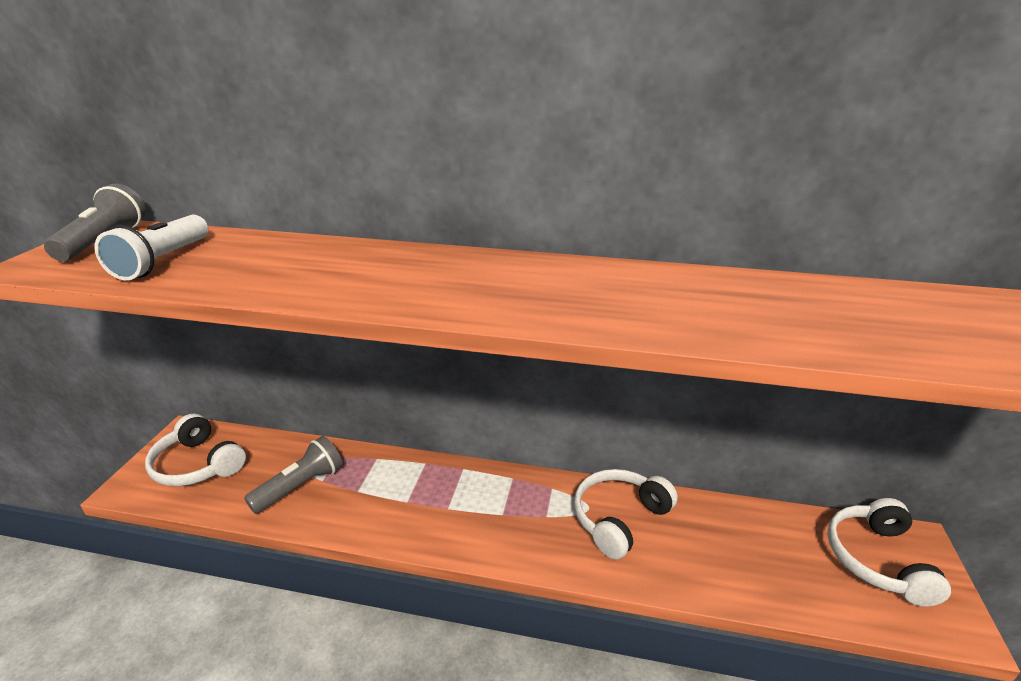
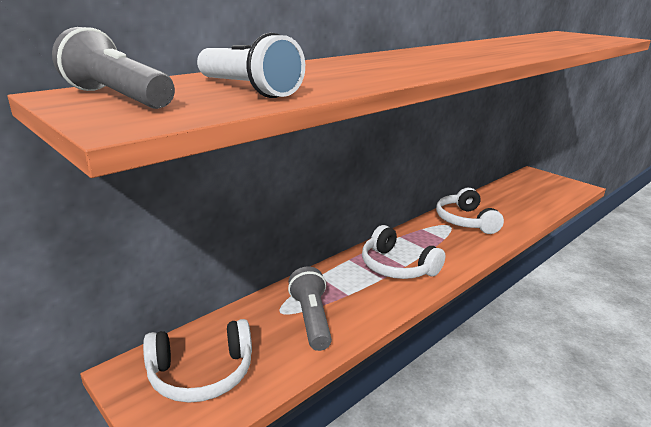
camera: 55 degrees left, 5 degrees down
white headphones [827,498,951,607] -> white headphones moved to [362,225,445,279]

